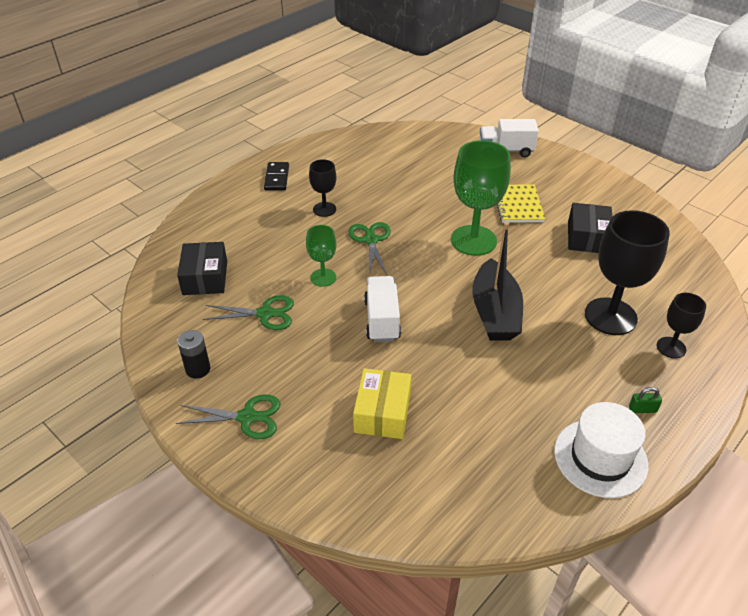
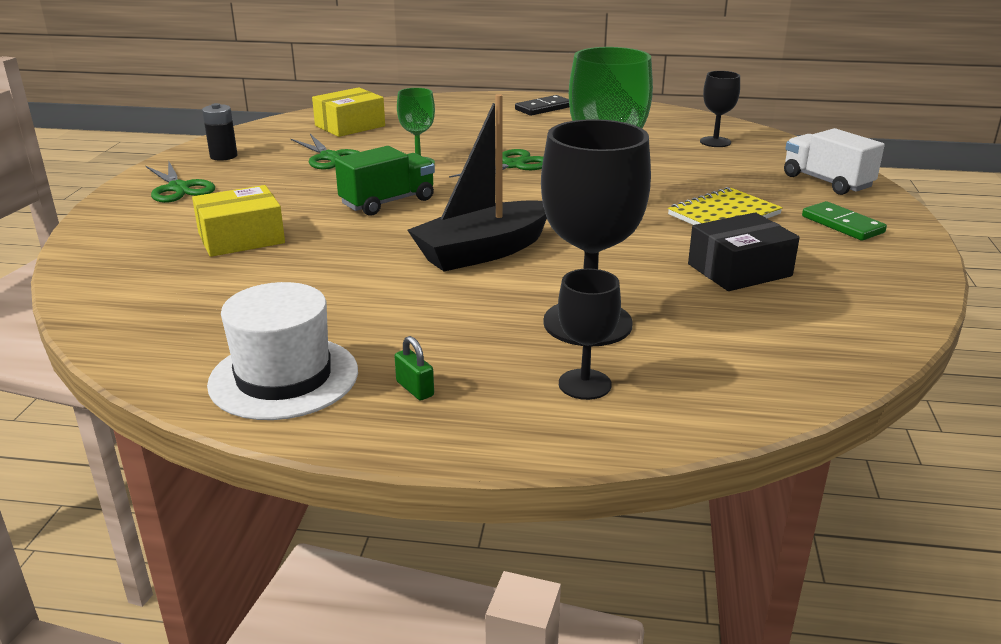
camera: 55 degrees right, 15 degrees down
black box [177,242,227,295] -> yellow box [312,87,385,137]
black goblet [309,159,336,217] -> black goblet moved to [700,71,740,147]
white truck [364,276,401,342] -> green truck [335,146,435,216]
none -> green domino [802,201,887,241]

